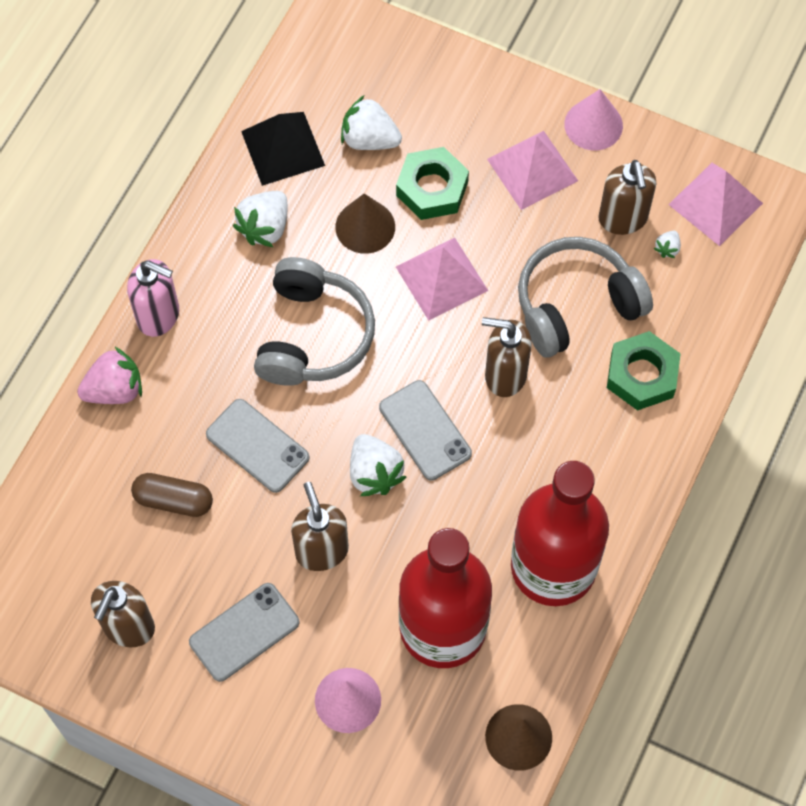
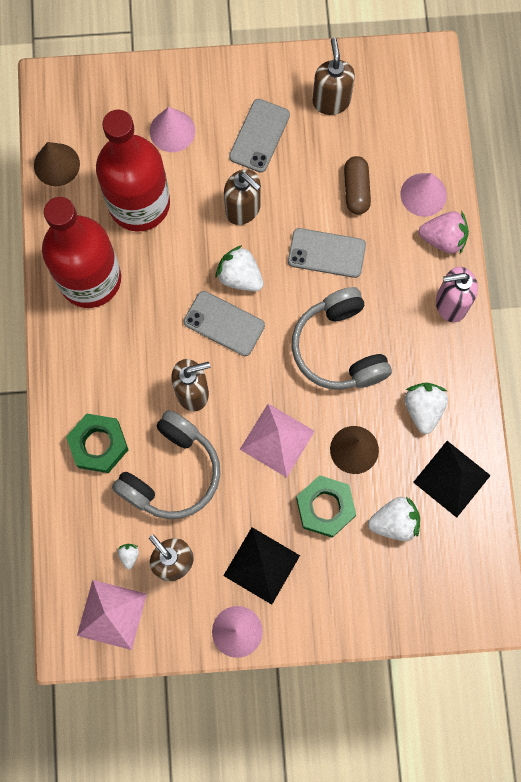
camera: 150 degrees right, 10 degrees up
pink strawberry [77,347,142,404] -> pink strawberry turned 120 degrees counterclockwise [419,211,469,254]
brown capsule [131,473,213,517] -> brown capsule turned 75 degrees counterclockwise [344,156,371,215]
pink pyramid [487,131,578,210] -> black pyramid [223,527,300,605]
none -> pink cone [401,173,447,217]

